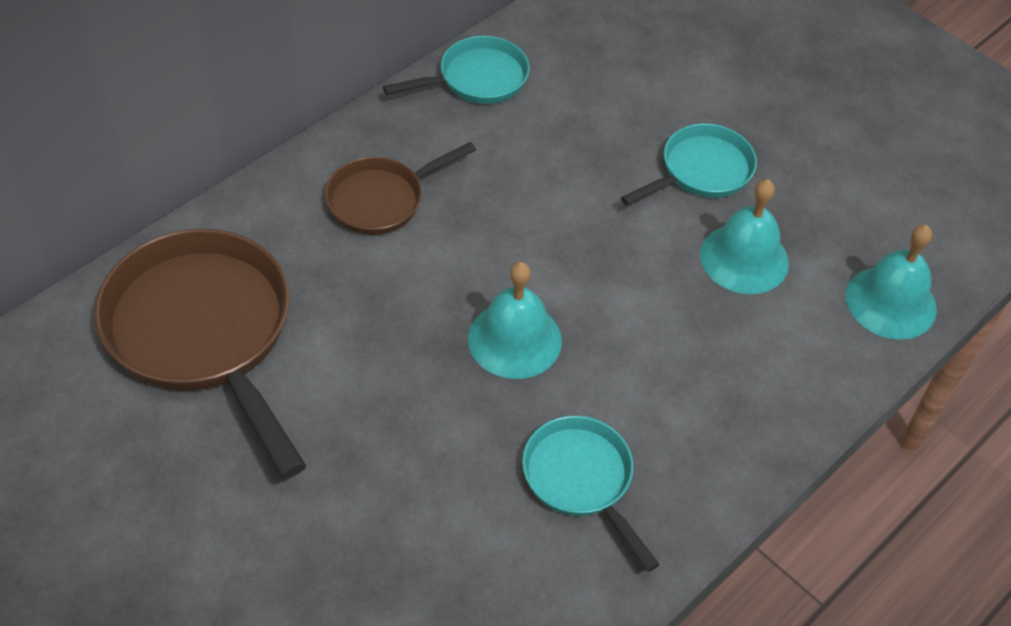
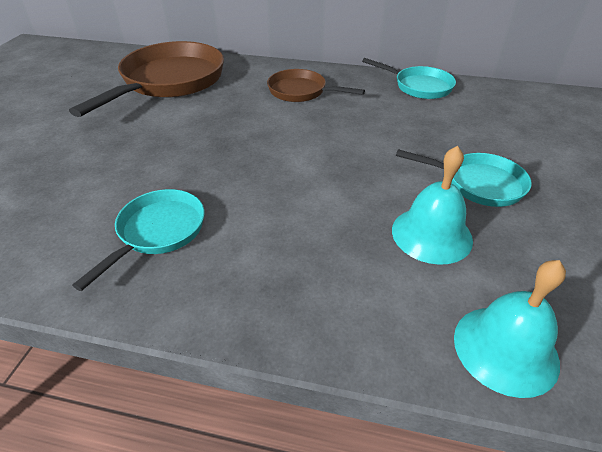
camera: 60 degrees right, 10 degrees down
turquoise bell [468,262,562,379] -> none

